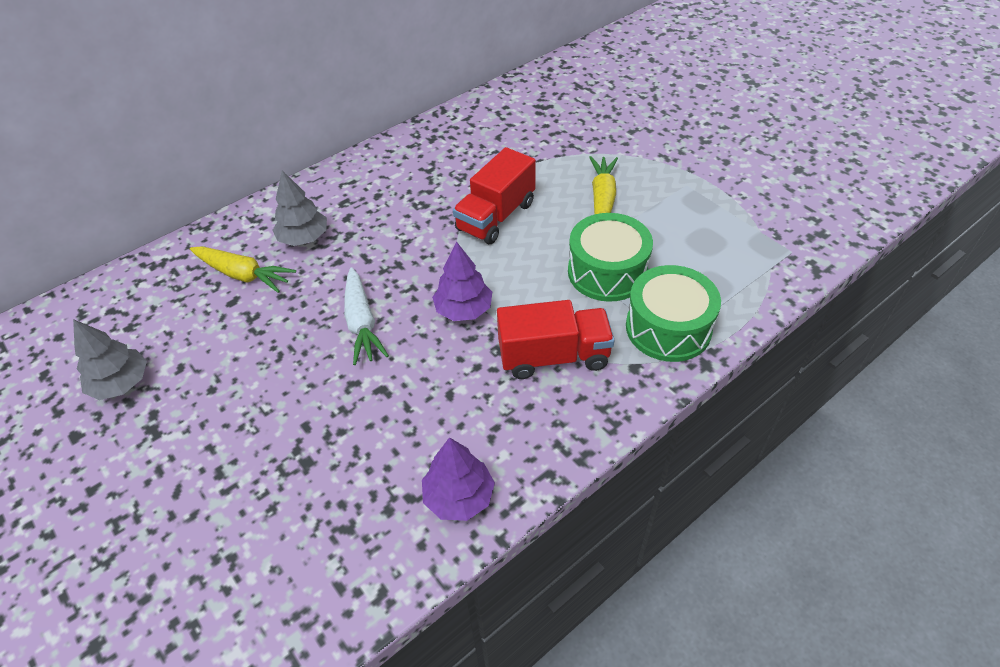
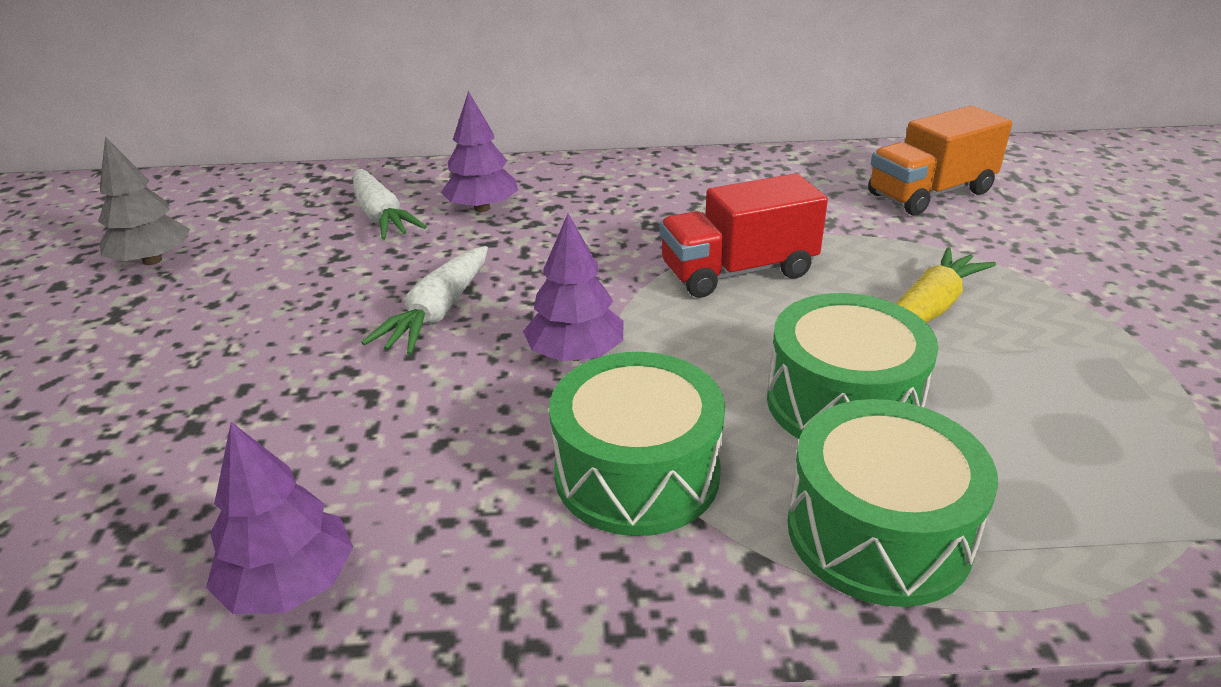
camera: 35 degrees right, 15 degrees down
yellow carrot [190,246,296,293] -> white carrot [353,169,427,240]
grey tree [272,170,327,246] -> purple tree [440,91,518,212]
red truck [497,300,615,379] -> green drum [549,352,725,536]
none -> orange truck [868,106,1012,215]

